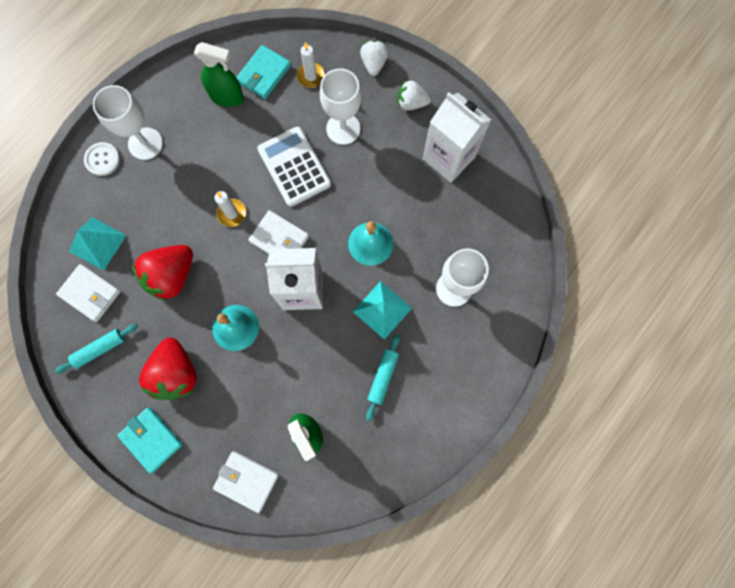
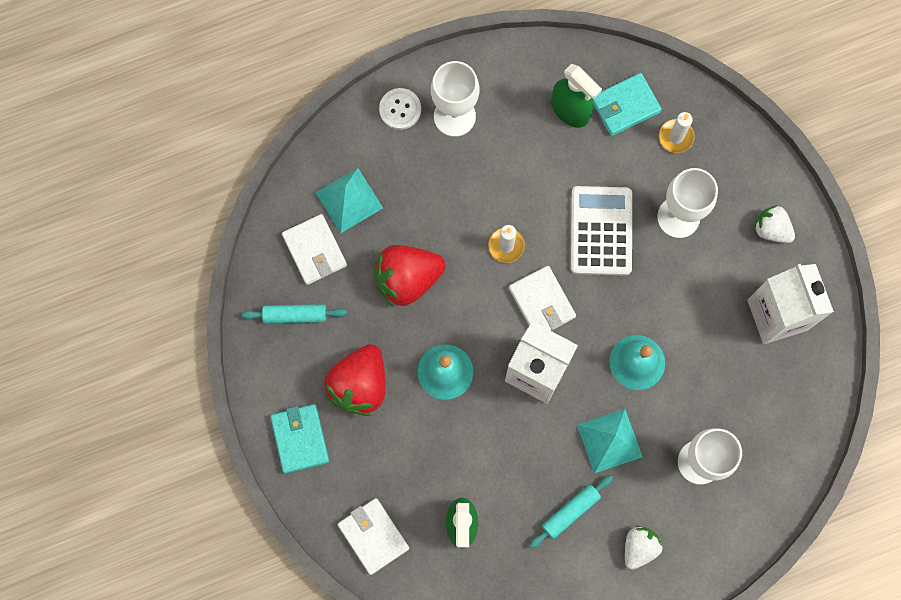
camera: 30 degrees right, 0 degrees up
white strawberry [360,40,389,76] -> white strawberry moved to [625,526,663,570]

